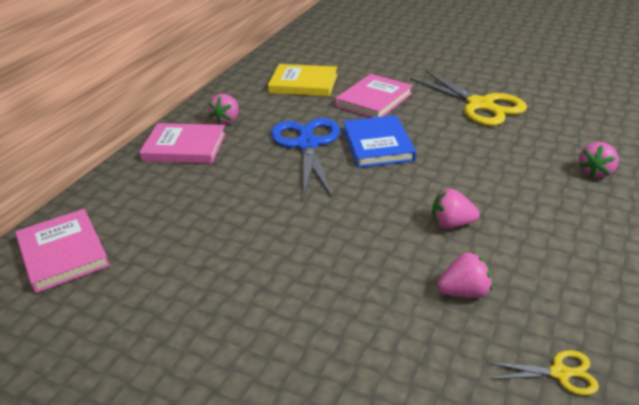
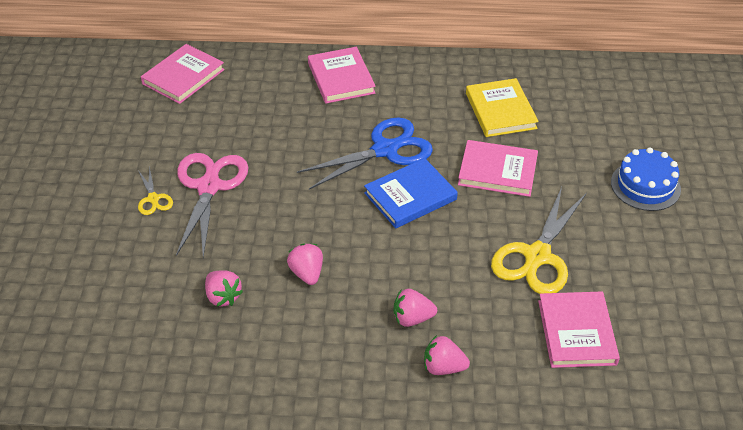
camera: 65 degrees right, 10 degrees up
pink strawberry [208,94,239,125] -> pink strawberry moved to [394,289,437,327]
yellow scissors [486,350,599,395] -> yellow scissors moved to [138,166,173,215]
none -> pink scissors [176,153,248,258]
none -> pink book [538,291,620,368]
none -> blue cake [611,147,681,211]

